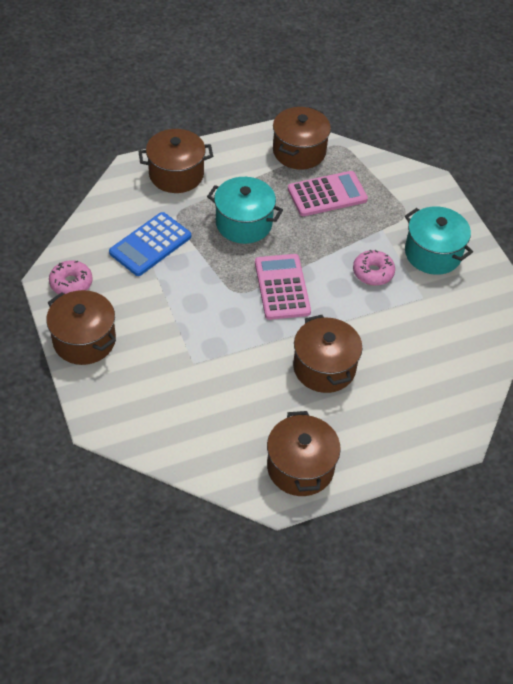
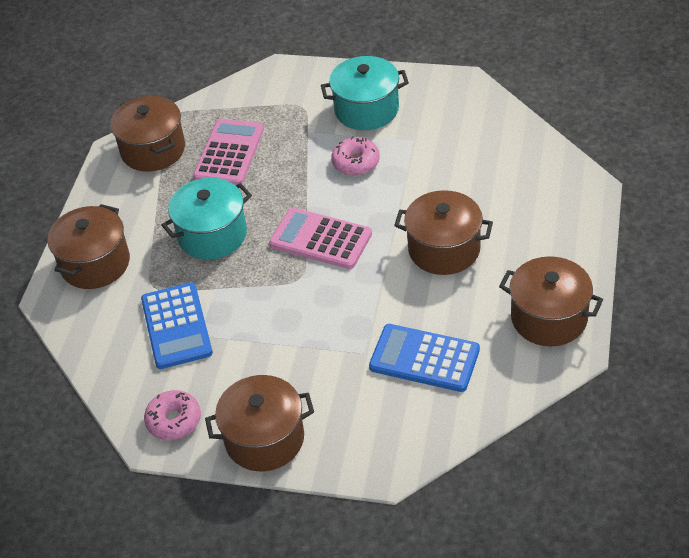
camera: 50 degrees left, 5 degrees down
none -> blue calculator [369,324,480,392]

